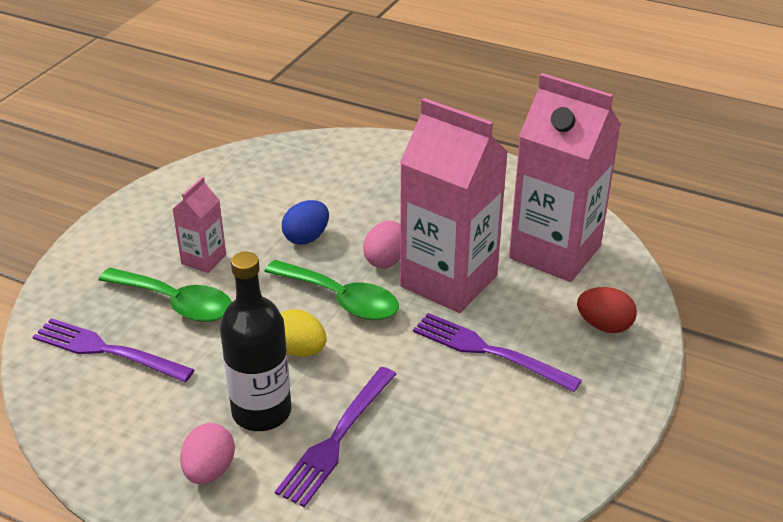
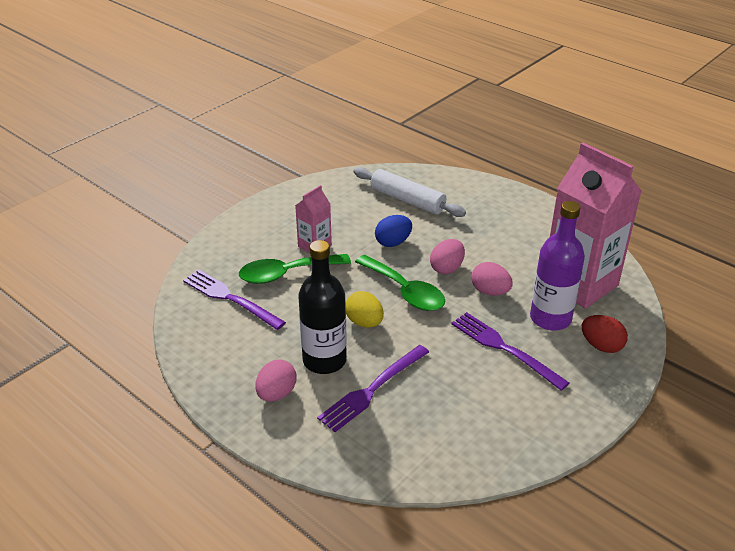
camera: 15 degrees right, 0 degrees up
green spoon [98,268,232,322] -> green spoon turned 120 degrees clockwise [239,254,351,284]
pink carton [400,98,508,313] -> pink egg [471,262,513,296]
none -> white rolling pin [354,167,466,217]
none -> purple bottle [530,201,585,331]

